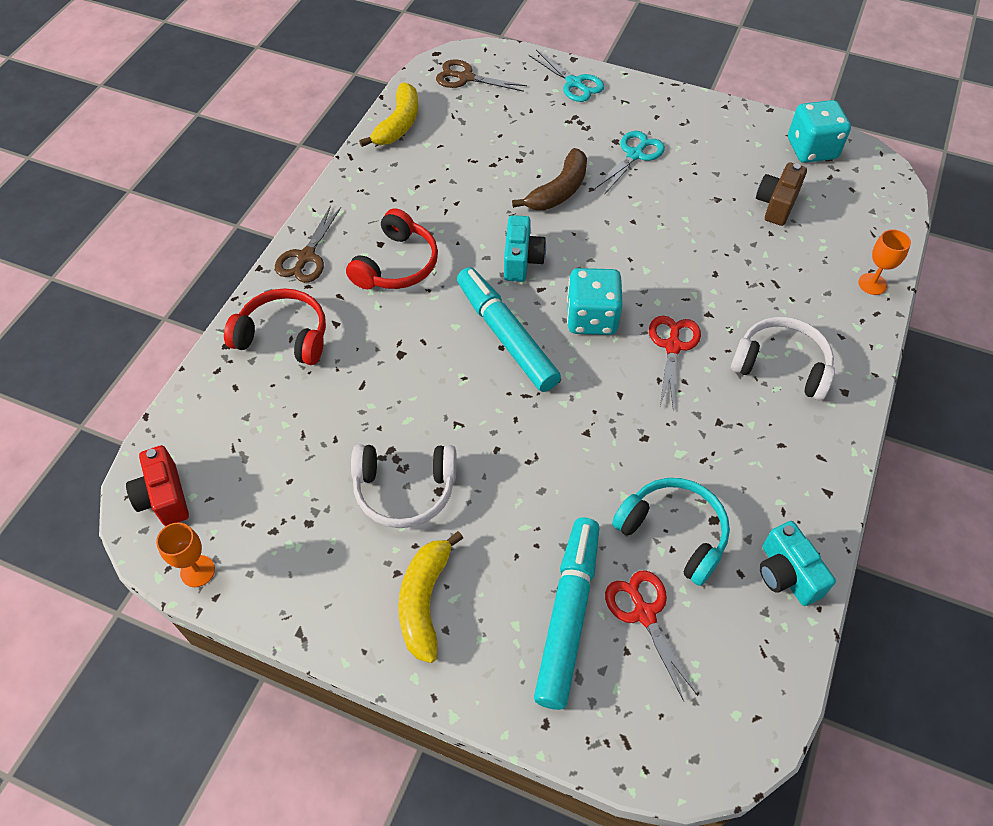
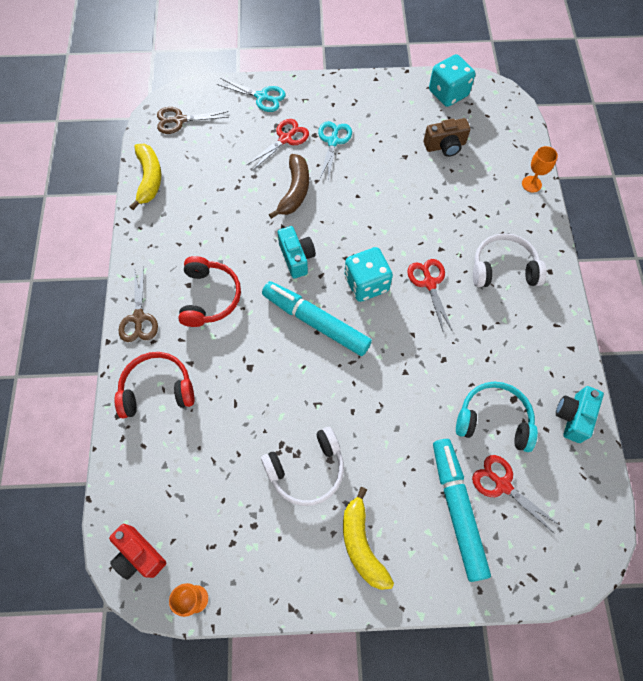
camera: 25 degrees left, 10 degrees up
brown camera [756,162,807,226] -> brown camera turned 105 degrees counterclockwise [424,118,470,157]
turquoise camera [759,521,836,606] -> turquoise camera turned 75 degrees clockwise [556,386,604,443]
none -> red scissors [247,119,309,171]

